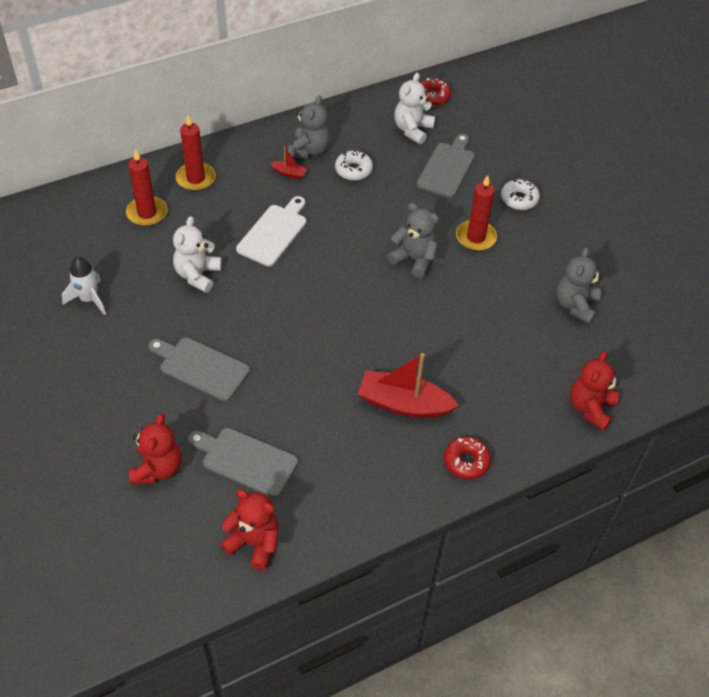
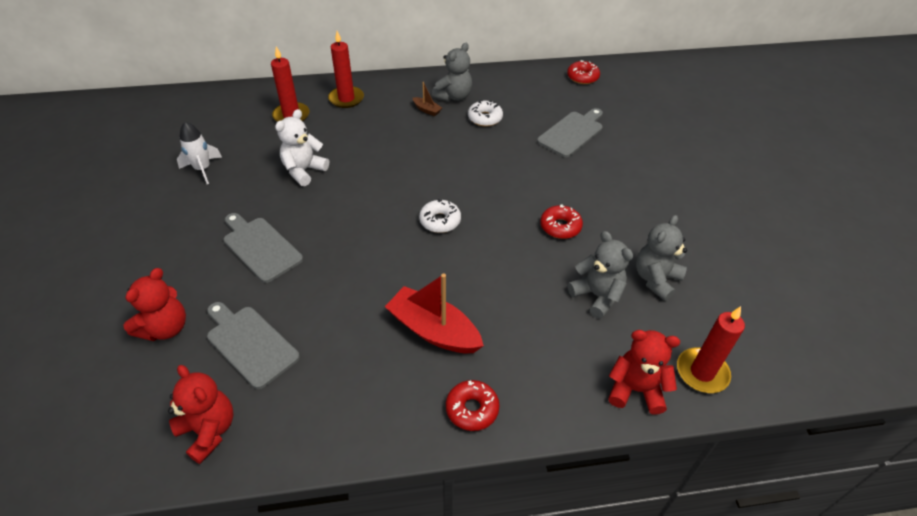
camera: 20 degrees right, 5 degrees down
white cutting board [236,196,306,266] -> none
red boat [270,147,307,179] -> brown boat [413,82,442,116]
grey teddy bear [388,203,439,278] -> grey teddy bear moved to [567,231,633,319]
white teddy bear [394,73,435,144] -> none
red candle [456,175,497,251] -> red candle moved to [677,306,745,393]
white donut [501,179,540,210] -> white donut moved to [419,199,461,233]
red teddy bear [570,351,620,431] -> red teddy bear turned 60 degrees clockwise [608,330,680,415]
none -> red donut [540,205,583,239]

